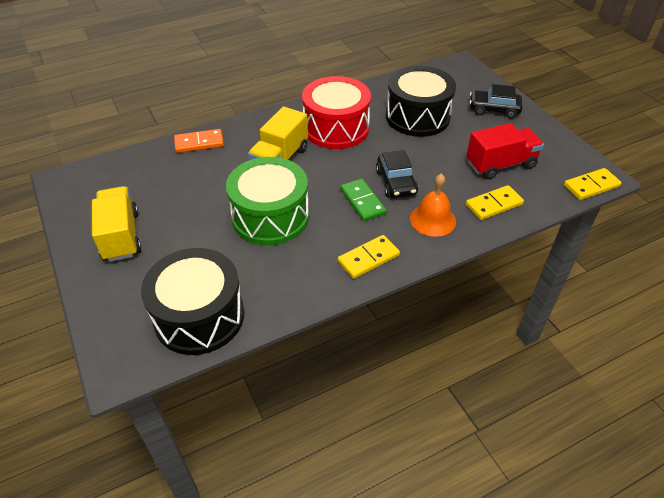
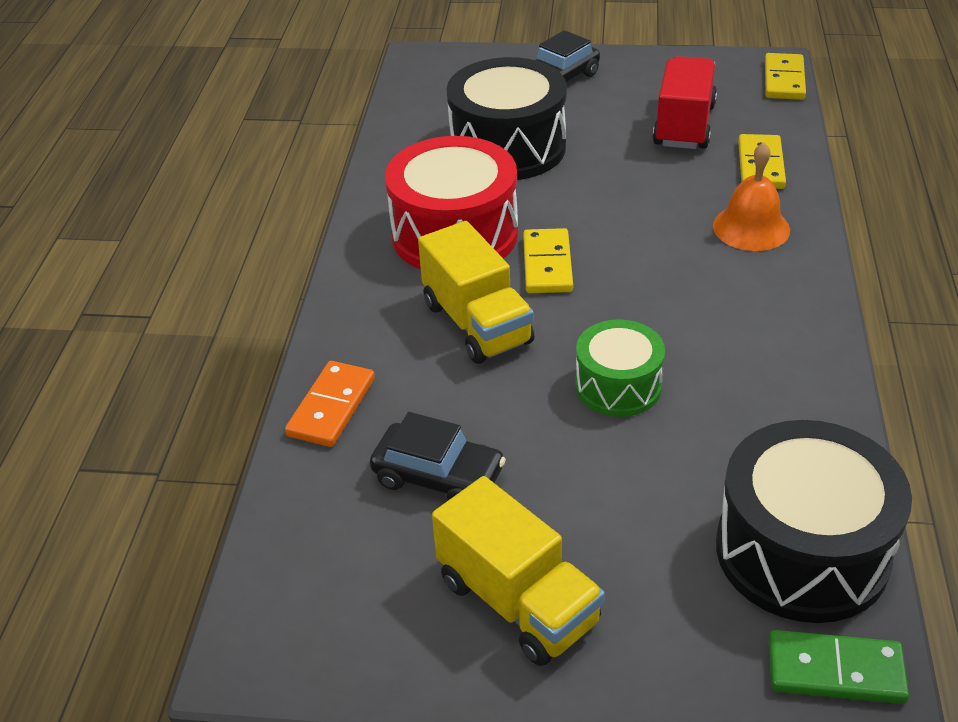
camera: 55 degrees left, 5 degrees down
yellow truck [92,186,141,262] -> yellow truck turned 150 degrees counterclockwise [432,476,605,666]
green drum [226,157,309,245] -> green drum [575,319,665,417], size x0.58
yellow domino [338,235,400,279] -> yellow domino moved to [523,228,573,293]
green domino [340,179,387,221] -> green domino moved to [769,630,909,704]
black car [376,150,418,198] -> black car moved to [370,412,506,500]

